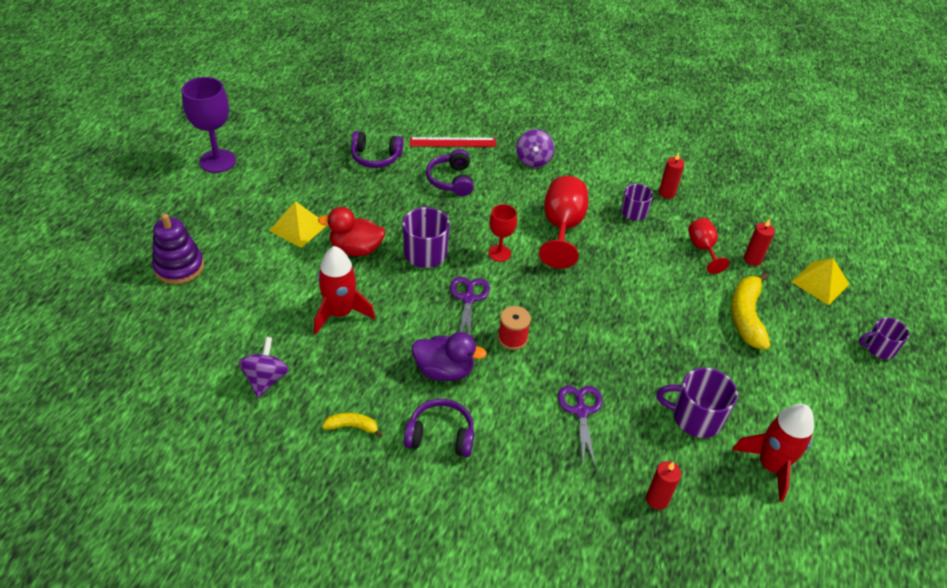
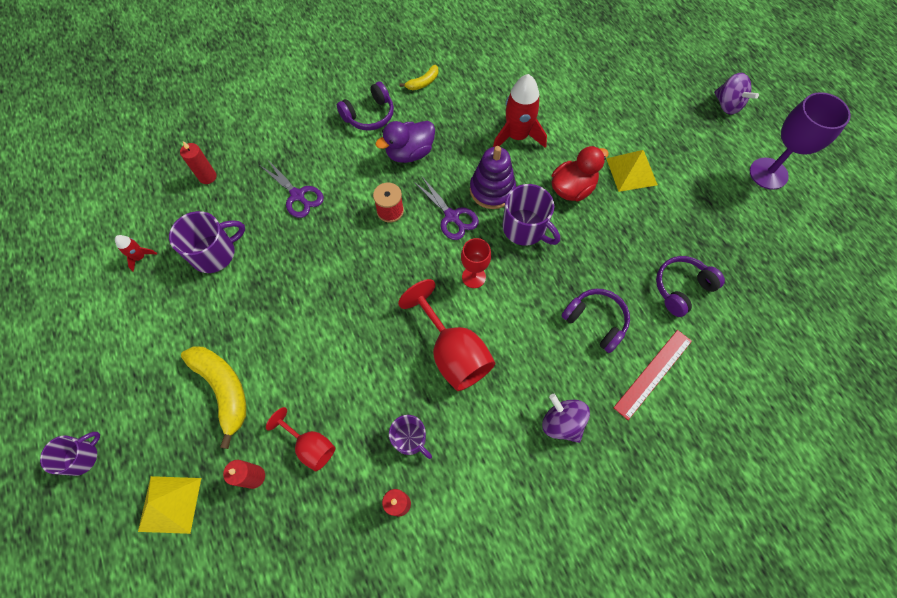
camera: 140 degrees right, 20 degrees up
purple stacking toy [152,213,204,284] -> purple stacking toy moved to [470,146,516,209]
purple spinning top [239,337,289,398] -> purple spinning top moved to [714,73,759,115]
red rocket [732,404,814,502] -> red rocket [115,235,157,272], size x0.48

